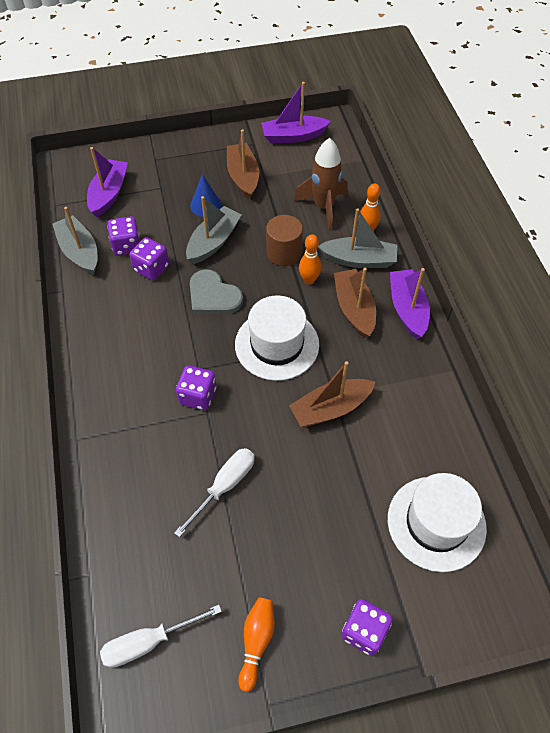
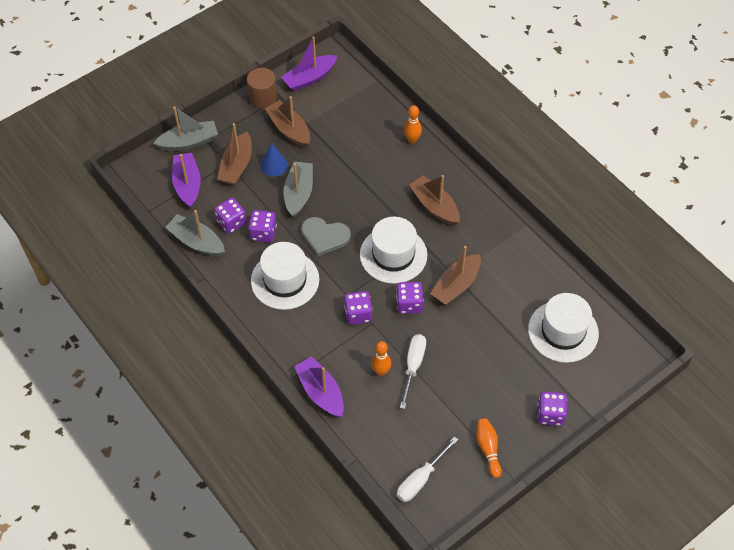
camera: 25 degrees left, 0 degrees up
brown cylinder [266,215,303,266] -> brown cylinder moved to [247,68,277,108]
brown rocket [294,138,348,231] -> none
orange bowling pin [299,234,322,285] -> orange bowling pin moved to [371,341,391,376]
grey boat [318,208,397,268] -> grey boat moved to [153,106,218,151]
purple boat [390,268,430,339] -> purple boat moved to [294,356,344,417]
none -> brown boat [217,123,252,185]
none -> white hat [251,242,319,310]
none -> purple dice [396,282,423,314]

